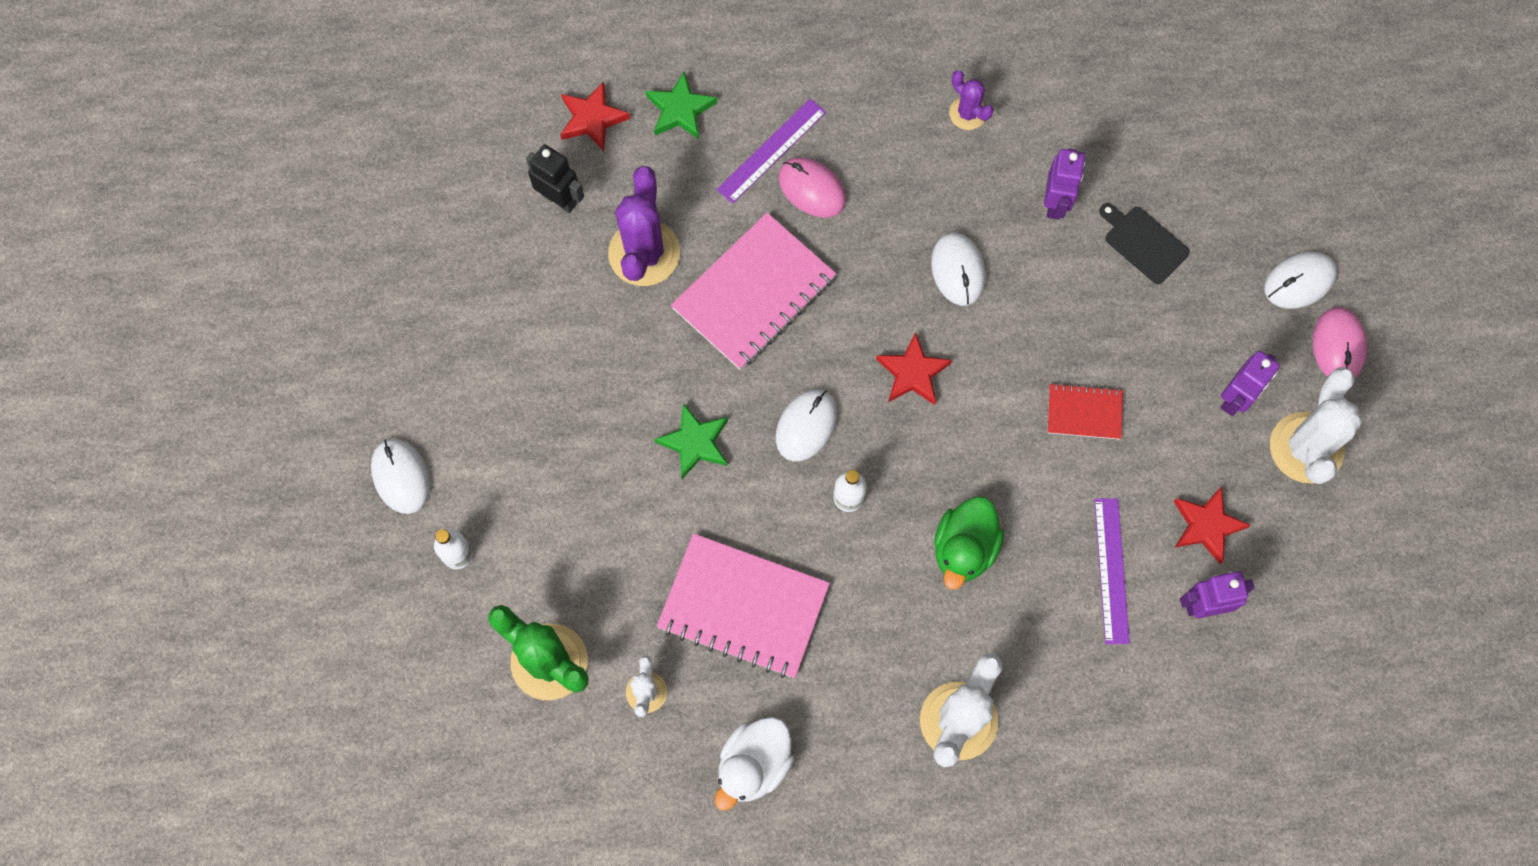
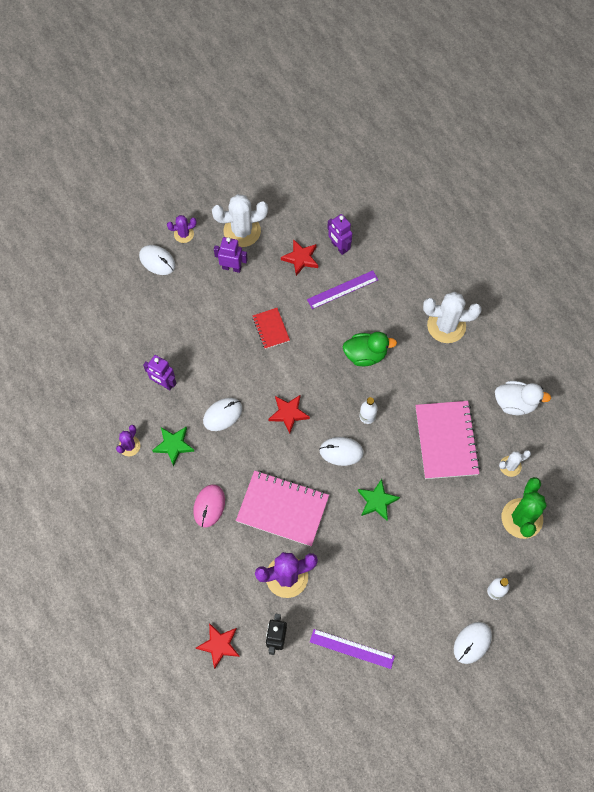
camera: 115 degrees left, 5 degrees down
green star [646,72,717,139] -> green star moved to [152,427,195,466]
purple ruler [717,99,826,204] -> purple ruler moved to [310,629,395,669]
purple robot [1044,148,1085,220] -> purple robot turned 135 degrees counterclockwise [143,355,177,390]
black cutting board [1099,203,1190,284] -> none
pink mouse [1313,307,1367,379] -> purple cactus [167,215,197,243]

